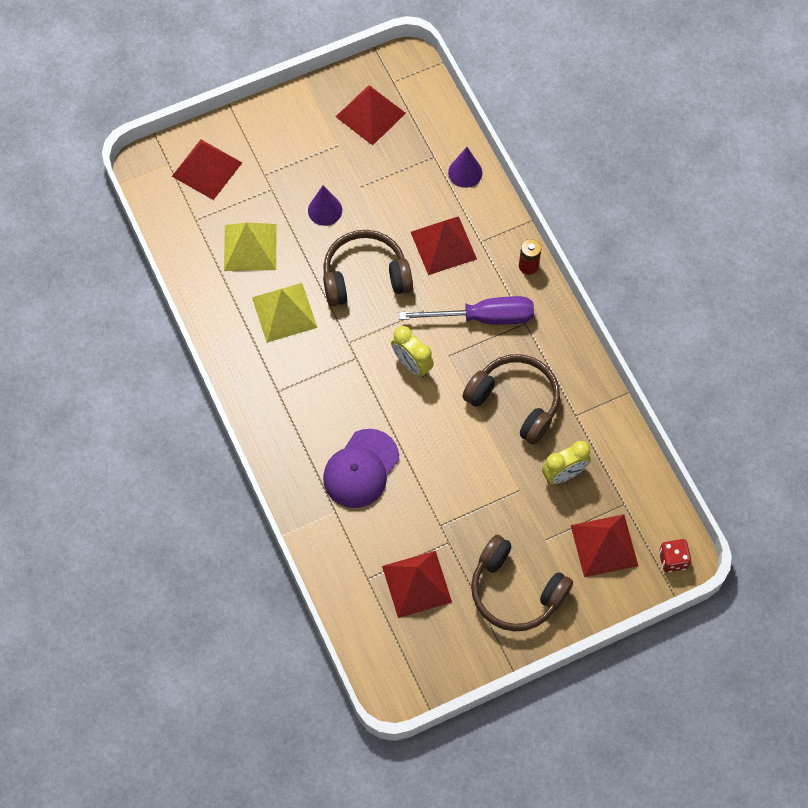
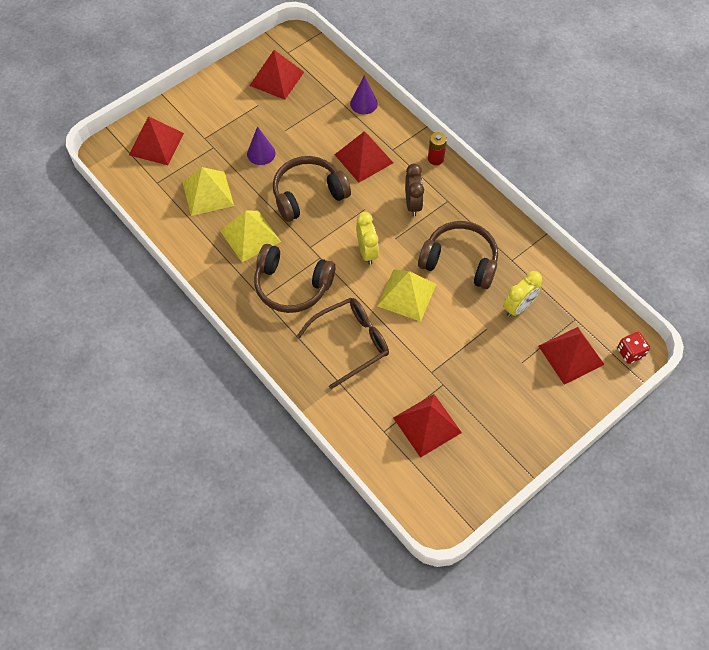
camera: 15 degrees left, 5 degrees down
purple cap [323,429,399,508] -> brown glasses [297,298,389,389]
yellow clock [391,326,434,377] -> yellow clock turned 135 degrees counterclockwise [356,212,379,265]
purple screwdriver [399,296,534,325] -> brown clock [405,163,424,216]
brown headphones [471,535,573,632] -> brown headphones moved to [254,244,335,313]
none -> yellow pyramid [377,269,436,322]

